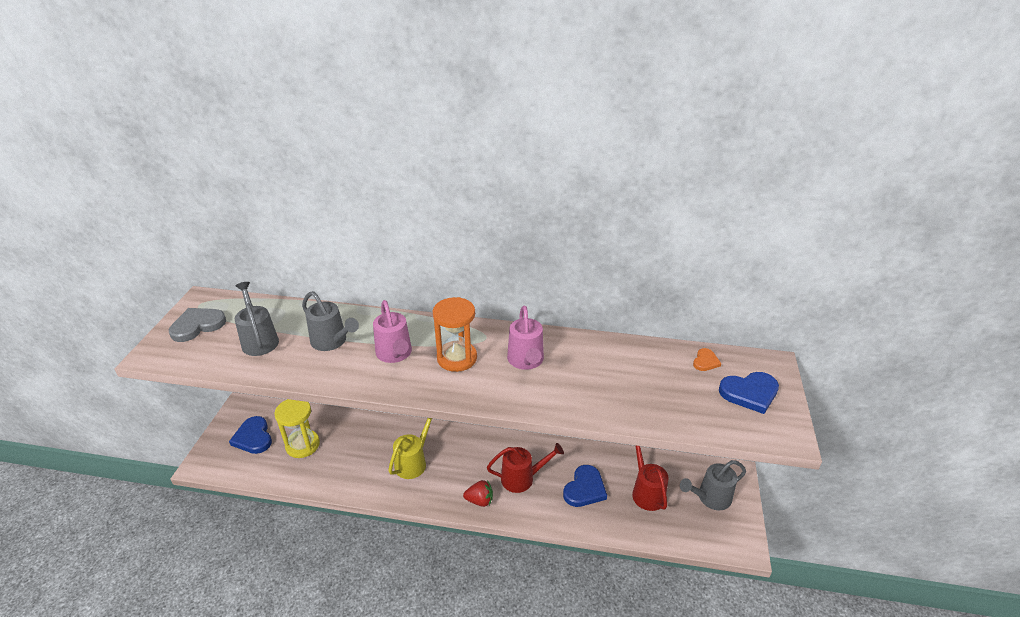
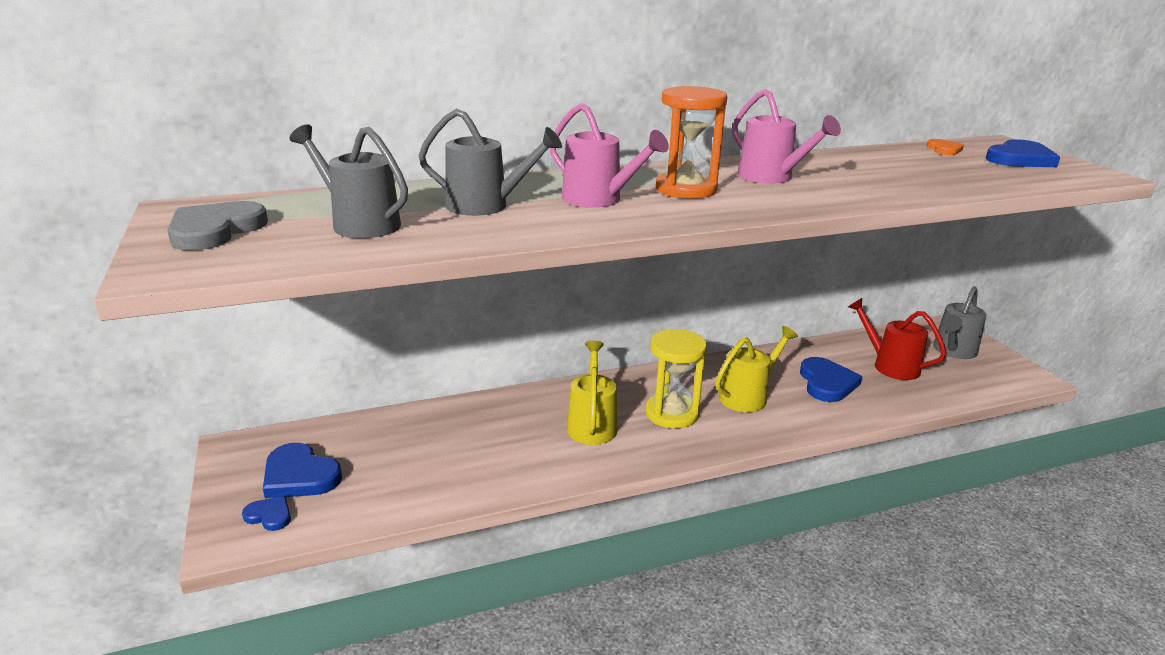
camera: 30 degrees left, 10 degrees down
yellow hourglass [274,399,320,458] -> yellow hourglass moved to [645,329,707,428]
red strawberry [463,480,493,507] -> none
red watering can [487,443,564,493] -> yellow watering can [715,326,798,412]
none -> blue heart [242,496,291,531]

